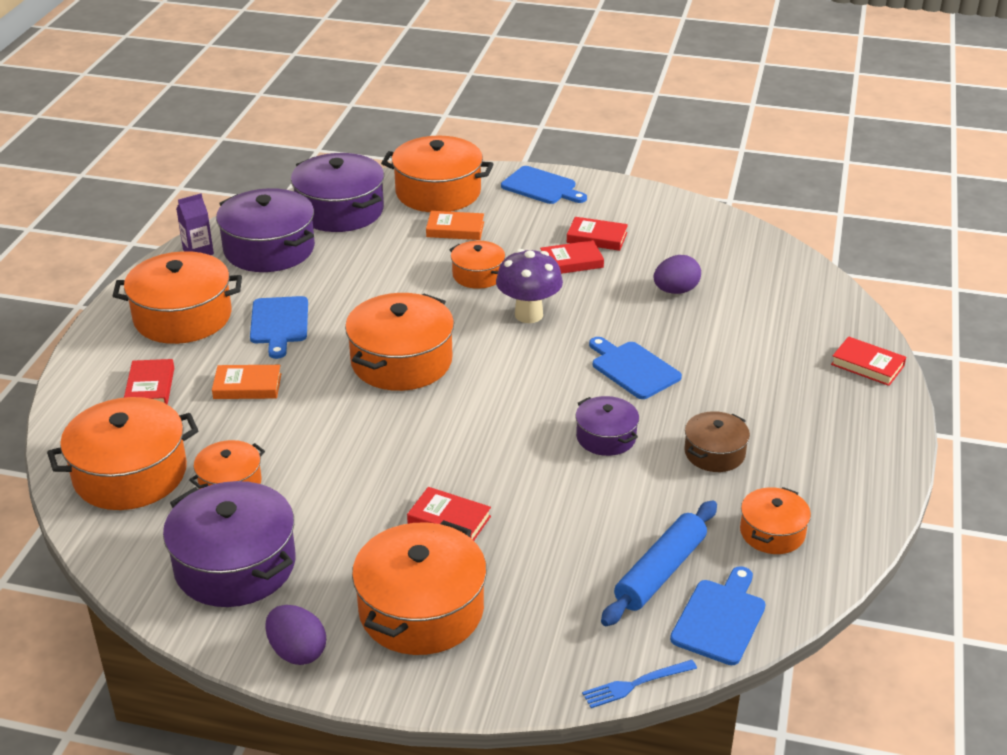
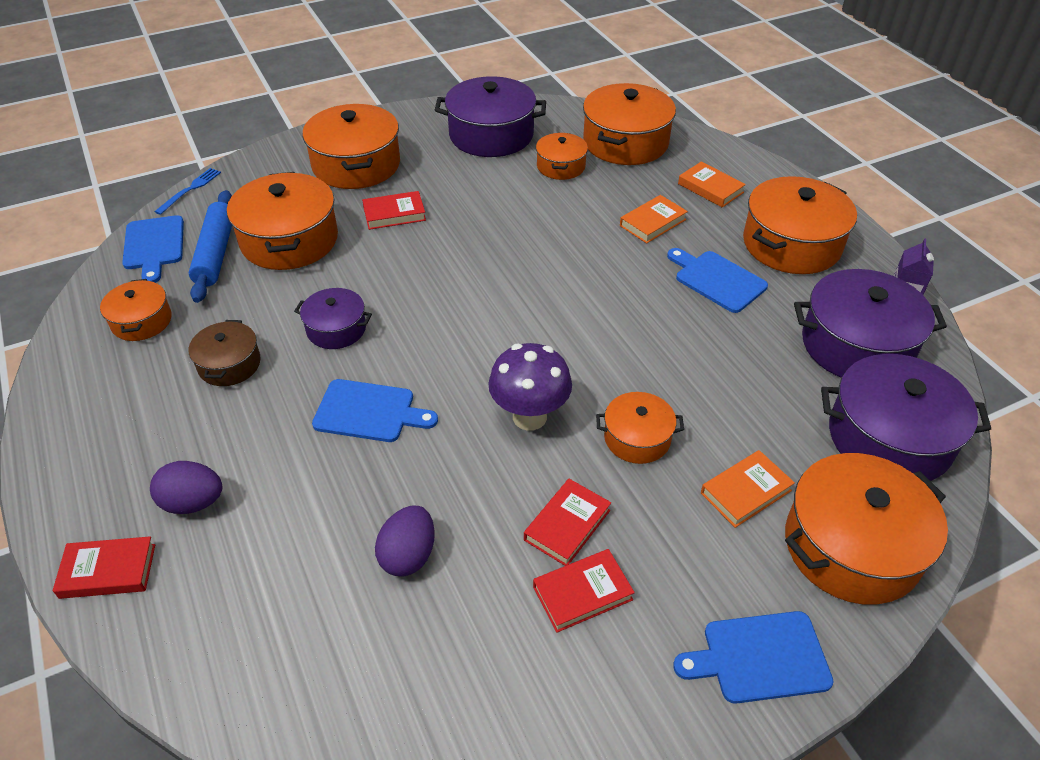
camera: 140 degrees right, 10 degrees up
red book [124,359,174,405] -> orange book [678,162,746,208]
purple egg [265,605,326,665] -> purple egg moved to [150,461,222,514]
orange pot [345,293,454,391] -> orange pot moved to [227,172,338,270]

